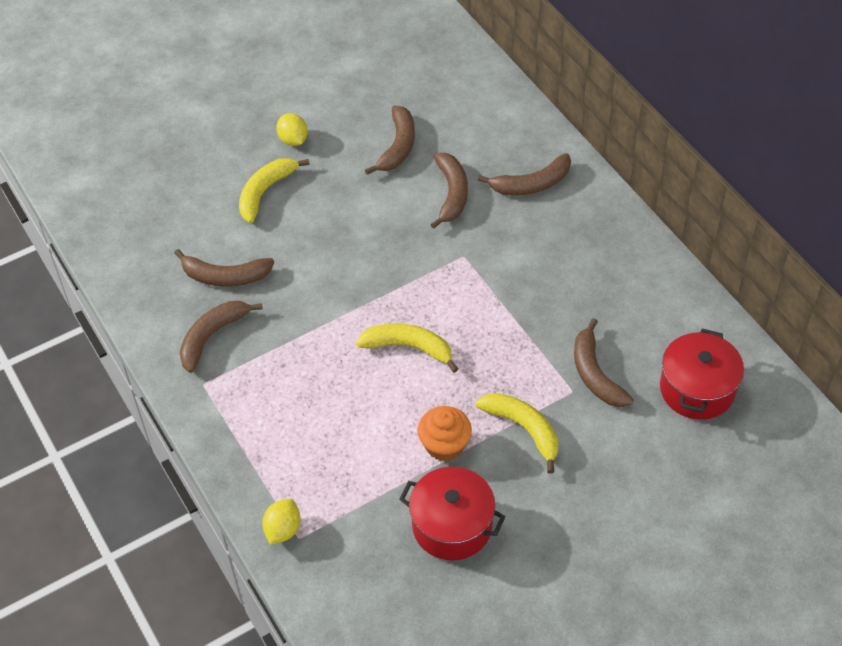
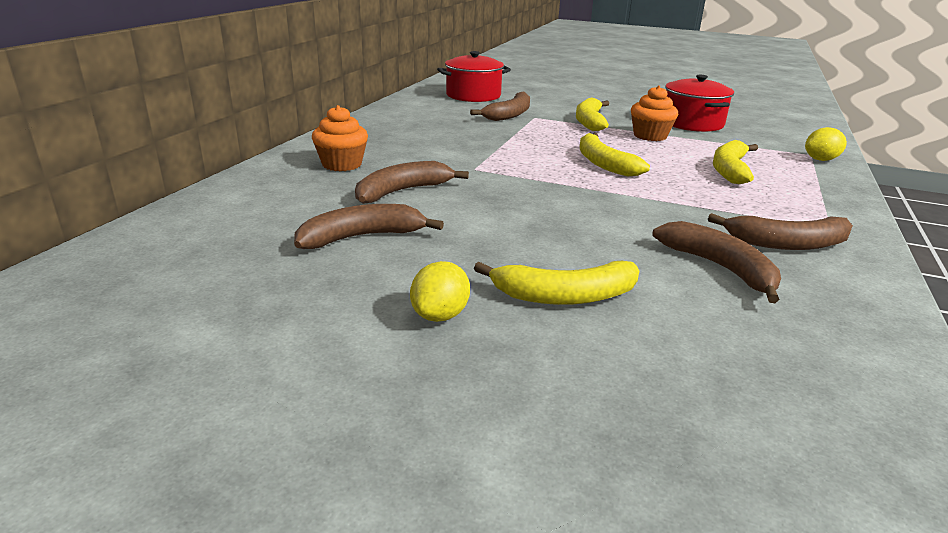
camera: 130 degrees left, 25 degrees down
brown banana [478,153,571,195] -> orange cupcake [312,105,368,171]
none -> yellow banana [713,140,758,184]

